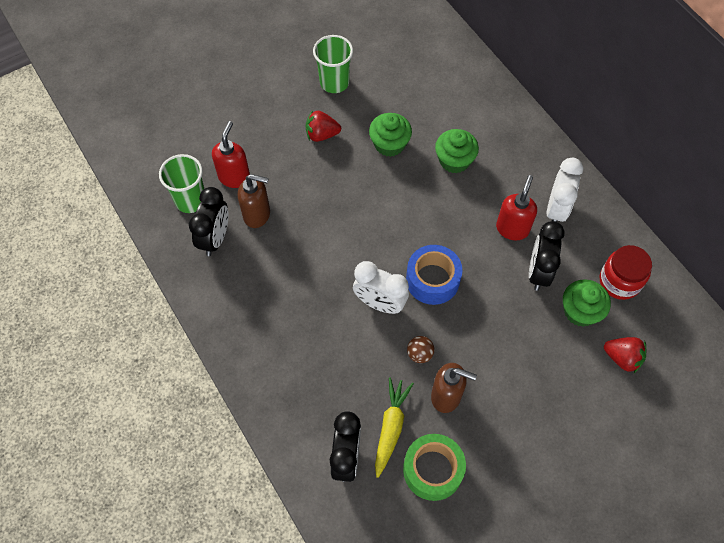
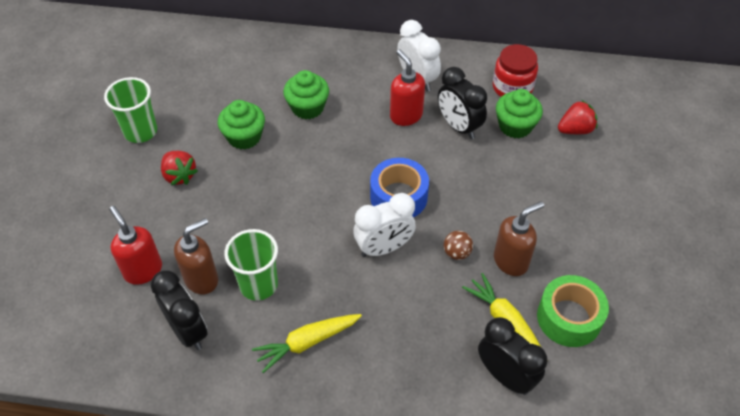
camera: 50 degrees left, 10 degrees down
green cup [159,154,204,213] -> green cup moved to [224,229,278,301]
red strawberry [305,110,341,142] -> red strawberry turned 75 degrees counterclockwise [161,151,198,185]
none -> yellow carrot [252,314,362,373]

